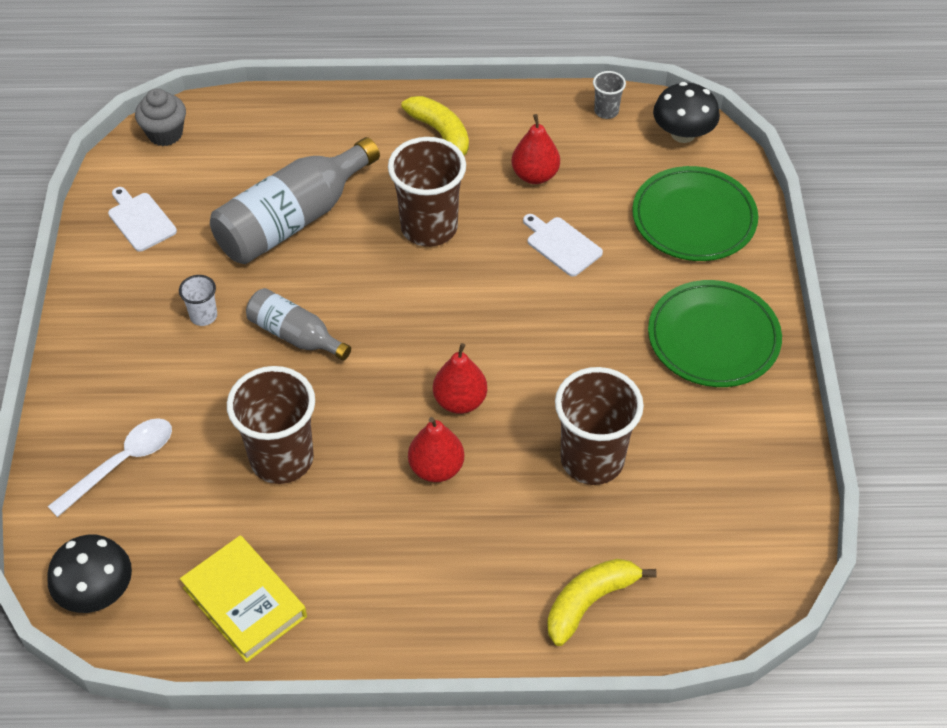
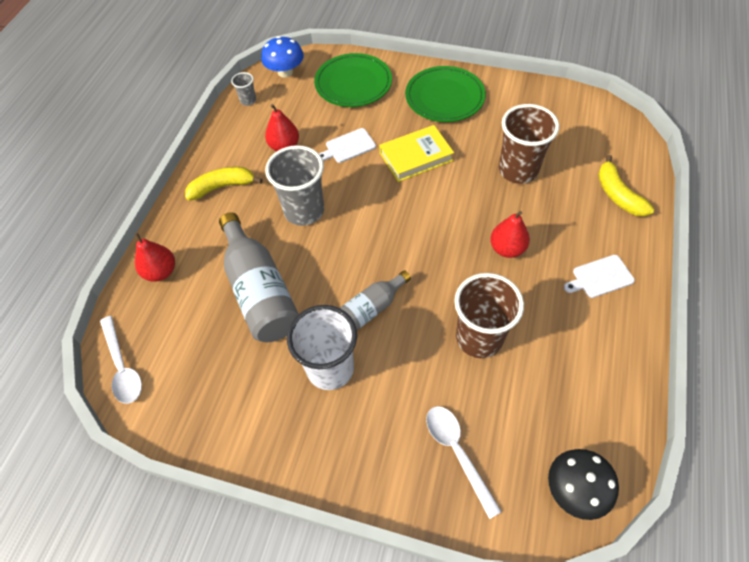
camera: 70 degrees left, 5 degrees up
white cutting board [108,187,177,252] -> white cutting board moved to [564,255,635,298]
grey cupcake [135,88,186,146] -> white spoon [100,316,142,404]
white cup [179,275,217,326] -> white cup [287,305,357,390], size x2.16
yellow book [180,535,307,662] -> yellow book moved to [380,125,454,182]
brown cup [388,137,466,247] -> grey cup [265,145,324,226]
red pear [433,343,487,414] -> red pear moved to [134,232,175,281]
black mushroom [653,82,720,143] -> blue mushroom [261,36,304,77]

